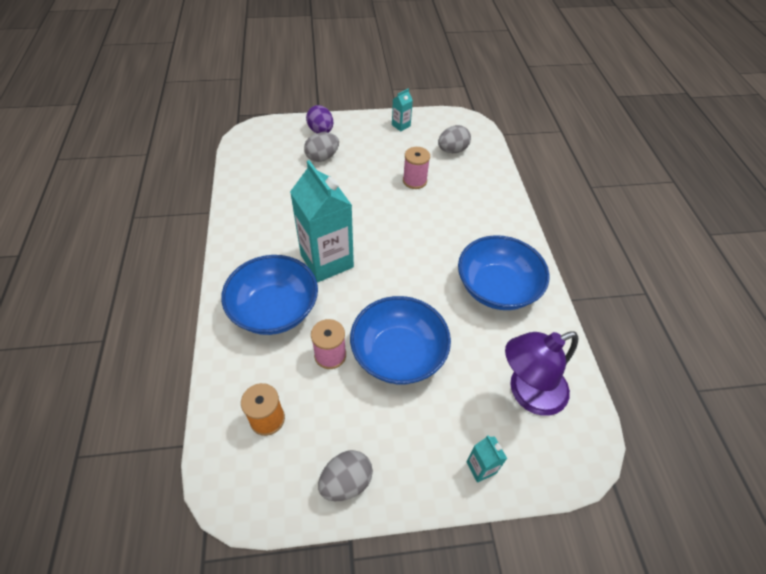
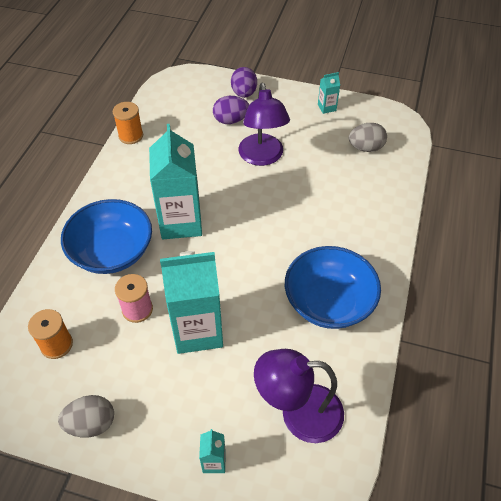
camera: 25 degrees right, 0 degrees up
grey egg [304,132,339,162] -> purple egg [213,96,249,124]
blue bowl [350,296,451,384] -> turquoise carton [160,251,223,354]
pink spool [403,147,430,189] -> none
none -> orange spool [113,102,143,144]
none -> purple lamp [238,83,290,166]

